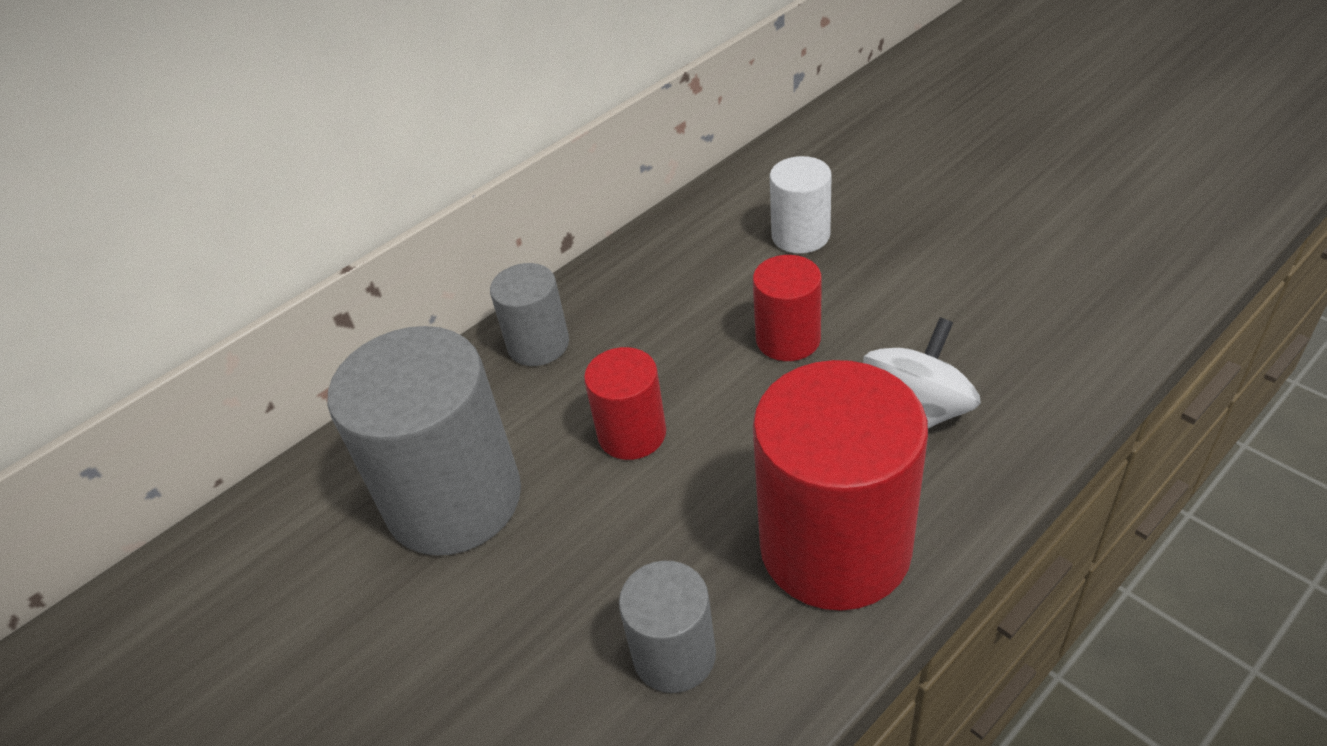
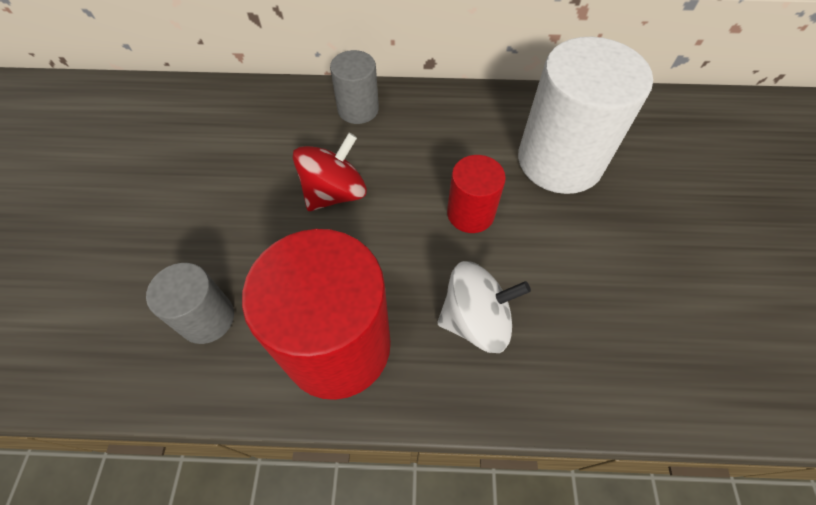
camera: 40 degrees right, 15 degrees up
grey cylinder [327,326,521,556] -> none
red cylinder [584,347,666,460] -> red spinning top [293,133,367,211]
white cylinder [770,156,832,254] -> white cylinder [518,37,653,194], size x1.91

